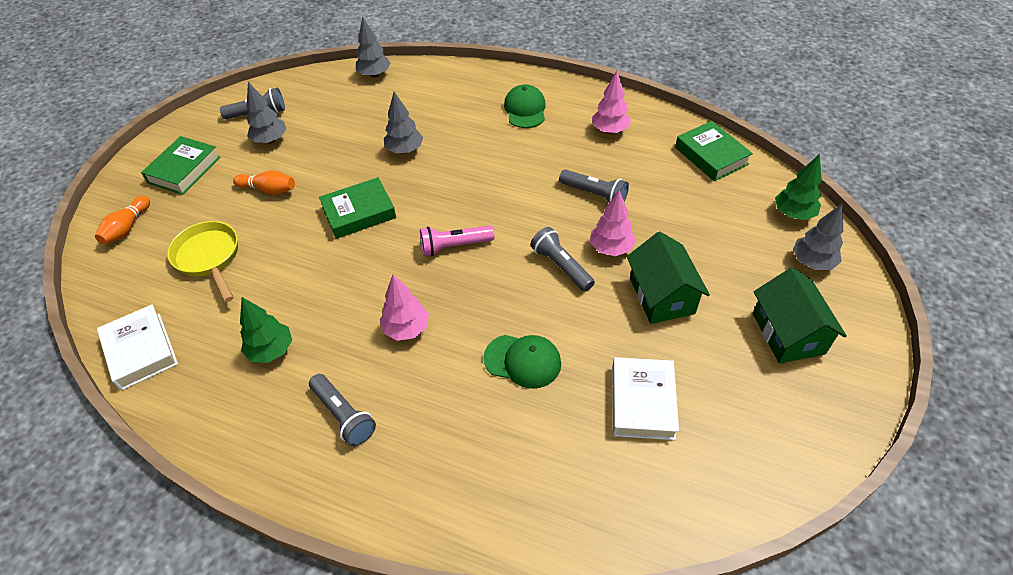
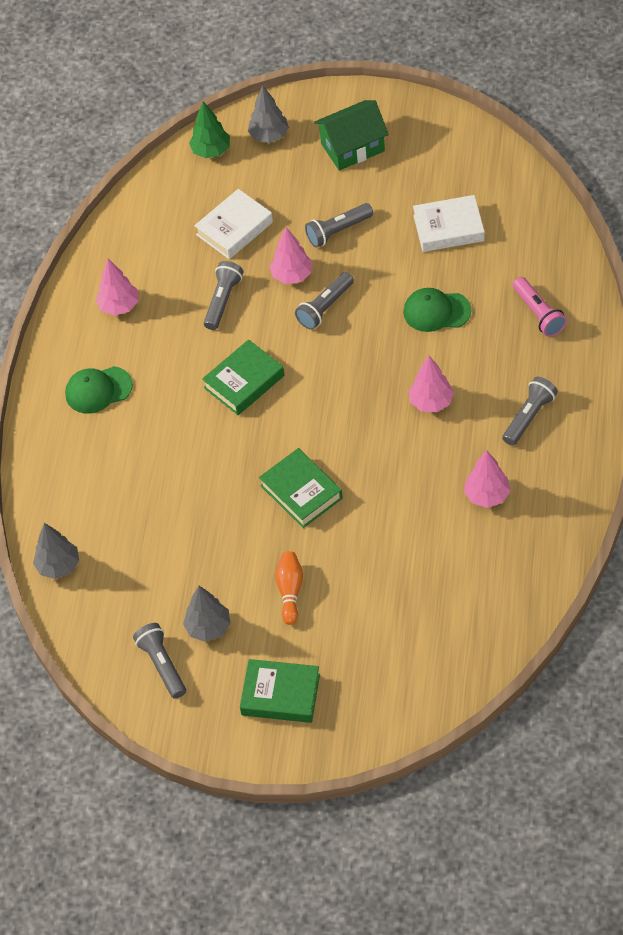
camera: 100 degrees left, 5 degrees up
orange bowling pin [95,196,150,244] -> none
white book [97,304,178,391] -> white book moved to [194,189,273,259]
yellow pan [167,221,238,302] -> none
green tree [240,297,292,363] -> pink tree [464,450,511,508]
grey tree [384,92,423,154] -> none
pink flashlight [420,225,494,256] -> pink flashlight moved to [513,277,567,337]
green cap [484,335,561,389] -> green cap turned 90 degrees counterclockwise [403,288,471,332]
green house [627,232,710,324] -> grey flashlight [305,203,373,248]
green book [675,121,753,181] -> green book moved to [202,339,284,415]

